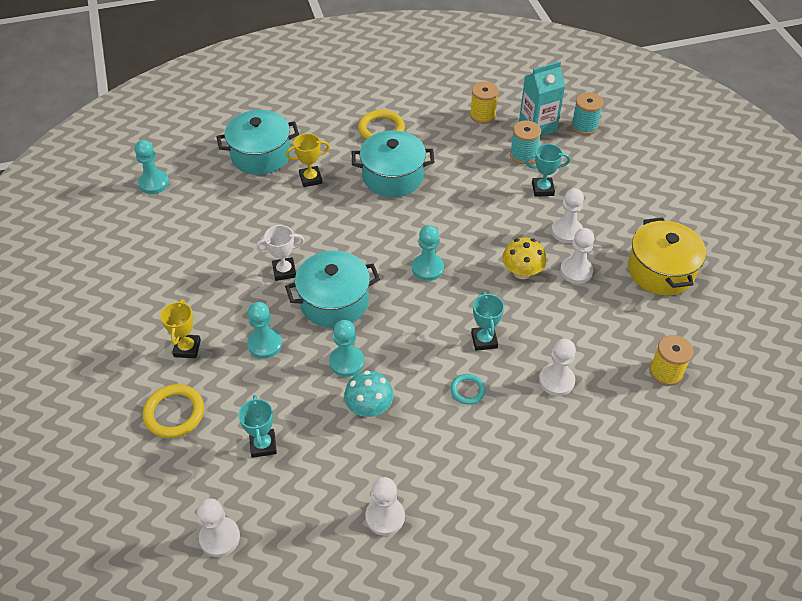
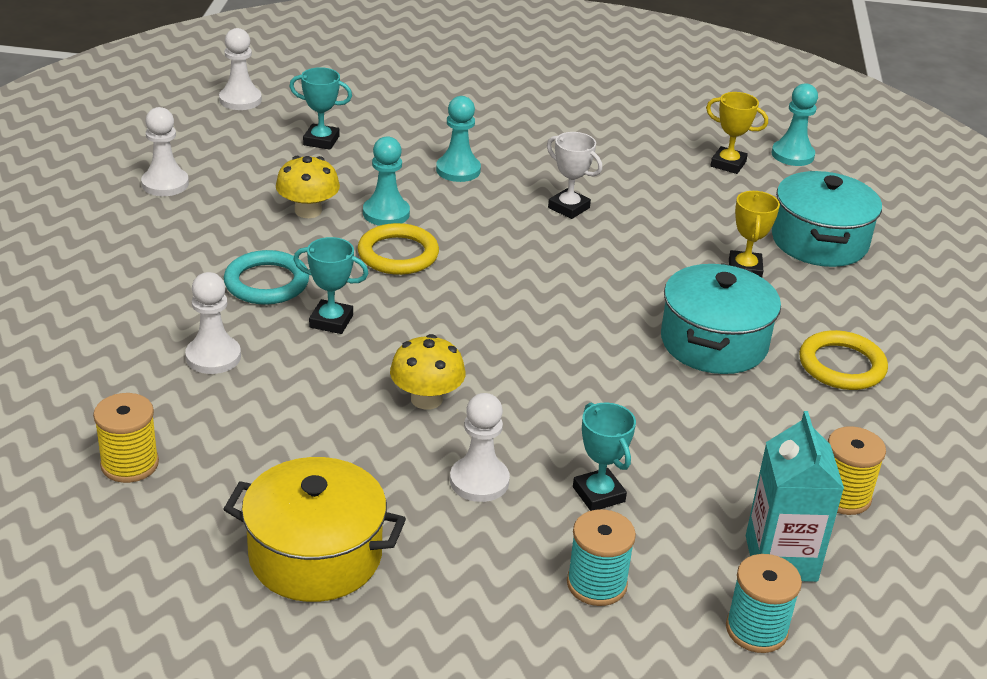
camera: 110 degrees right, 15 degrees down
yellow ring [143,384,204,438] -> yellow ring moved to [358,223,439,275]
yellow trophy [160,299,201,358] -> yellow trophy moved to [706,92,768,174]
white trophy [256,225,305,281] -> white trophy turned 60 degrees counterclockwise [547,132,602,219]
turquoise pot [285,251,380,328] -> none
turquoise mushroom [344,371,393,417] -> yellow mushroom [276,156,340,218]
turquoise pawn [412,225,444,281] -> none
turquoise ring [450,374,486,405] -> turquoise ring [224,250,309,305], size x1.69
turquoise spool [510,121,541,164] -> turquoise spool moved to [567,509,636,606]
turquoise trophy [525,144,570,197] -> turquoise trophy turned 45 degrees counterclockwise [573,403,636,511]
white pawn [560,228,594,284] -> none

